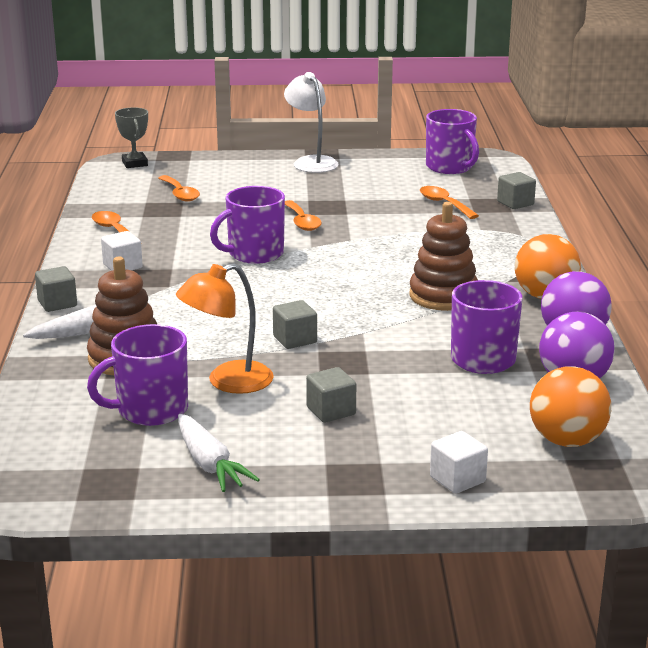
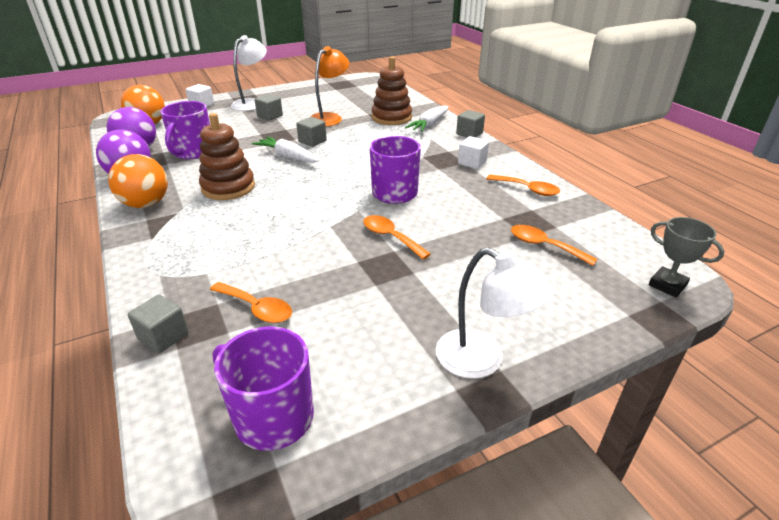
camera: 155 degrees right, 10 degrees up
purple mug [87,324,188,426] -> none
white carrot [178,414,260,492] -> white carrot moved to [252,136,319,163]
none -> white lamp [231,35,267,111]

